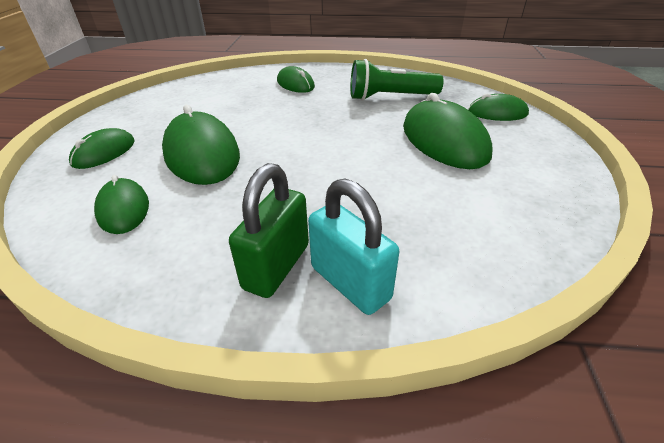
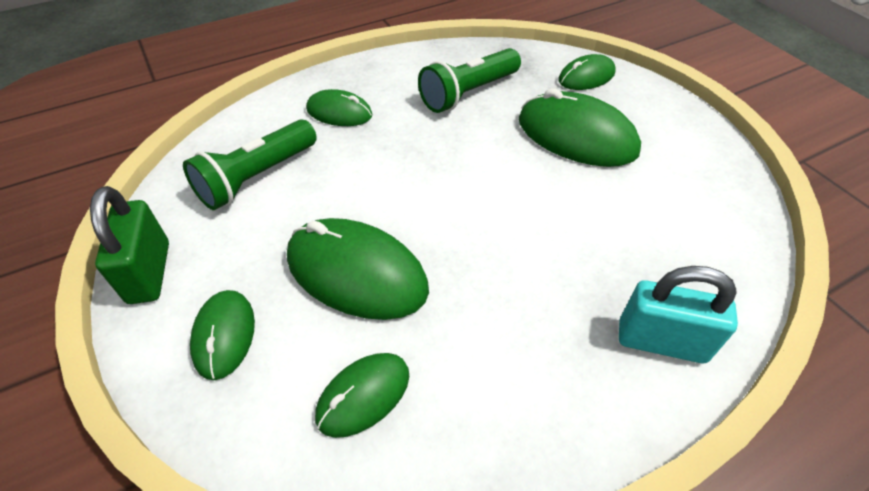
camera: 35 degrees left, 10 degrees up
green mouse [94,175,149,234] -> green mouse turned 75 degrees counterclockwise [315,353,409,438]
green padlock [229,163,309,298] -> green padlock moved to [90,186,169,304]
none -> green flashlight [183,119,317,210]

